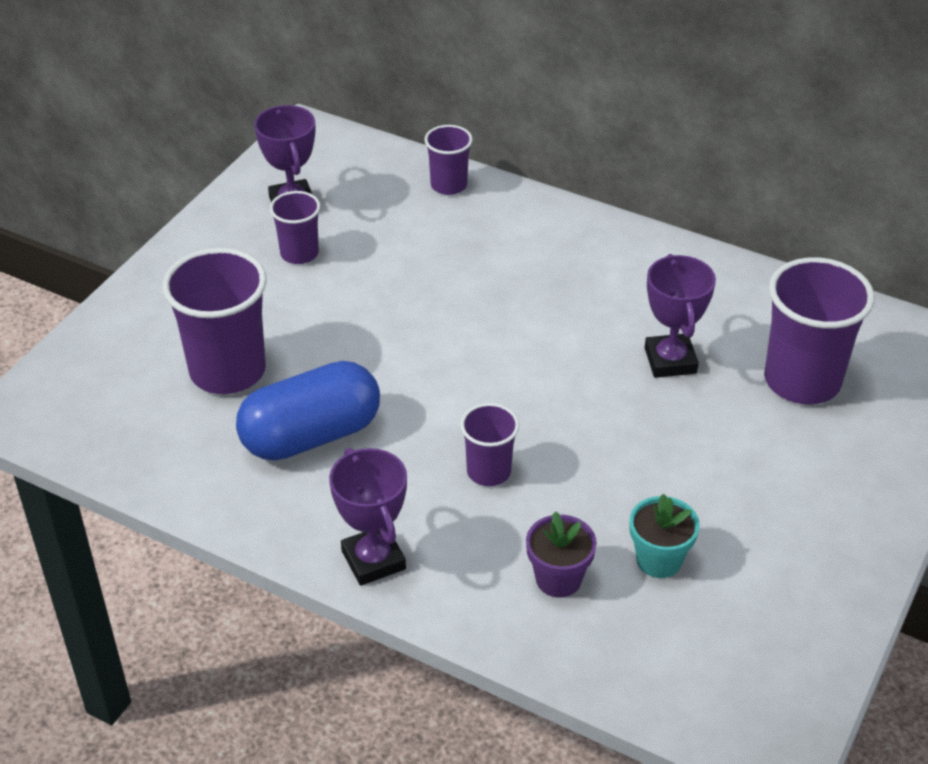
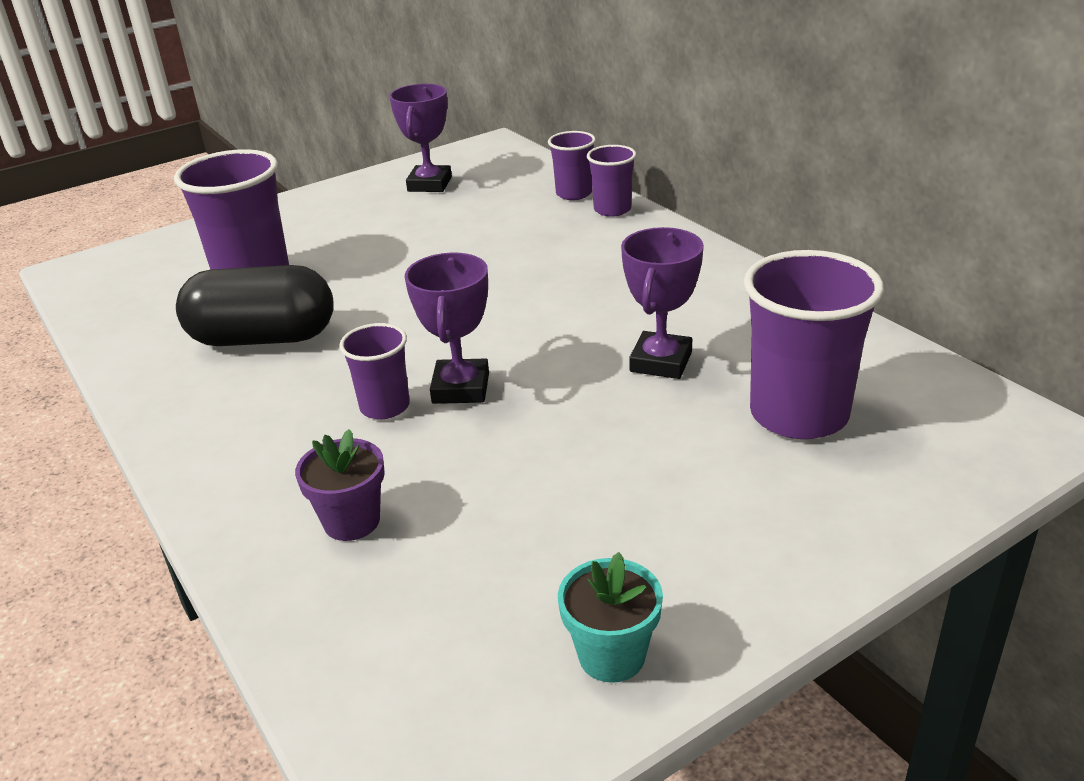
camera: 30 degrees right, 10 degrees down
blue capsule [236,361,380,460] -> black capsule [176,265,334,346]
purple cup [270,191,321,264] -> purple cup moved to [587,145,636,217]
purple trophy [329,448,407,586] -> purple trophy moved to [405,253,489,404]
turquoise flower pot [630,494,700,578] -> turquoise flower pot moved to [558,552,663,683]

